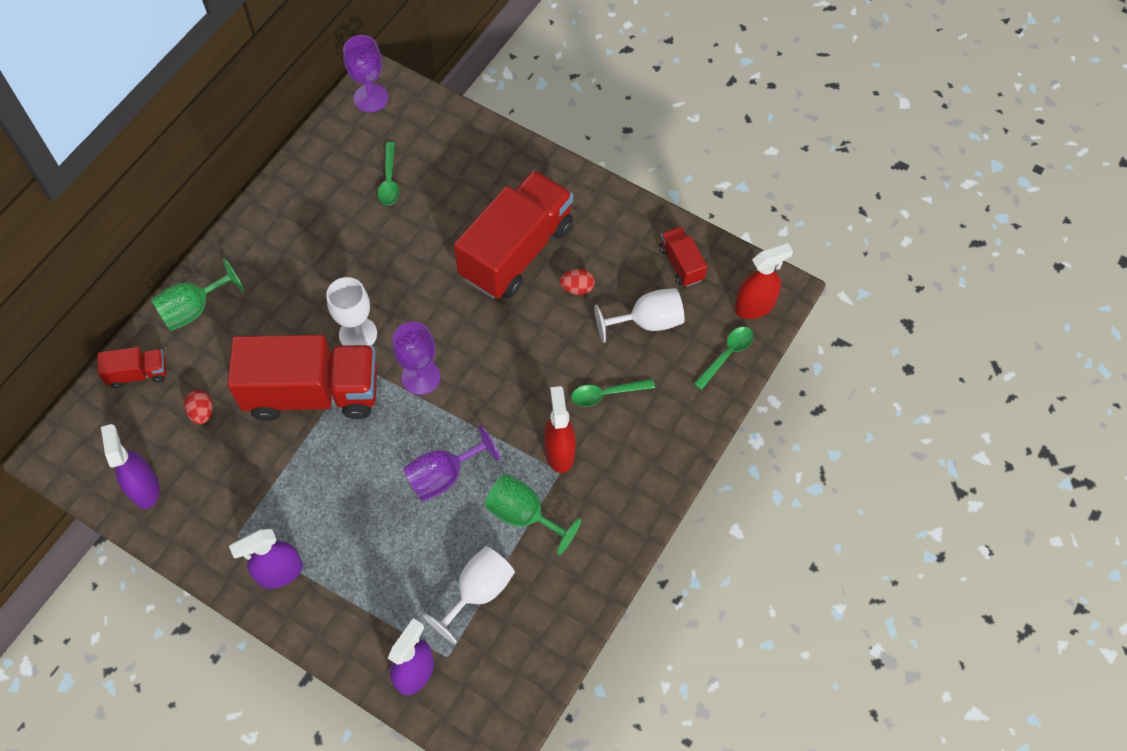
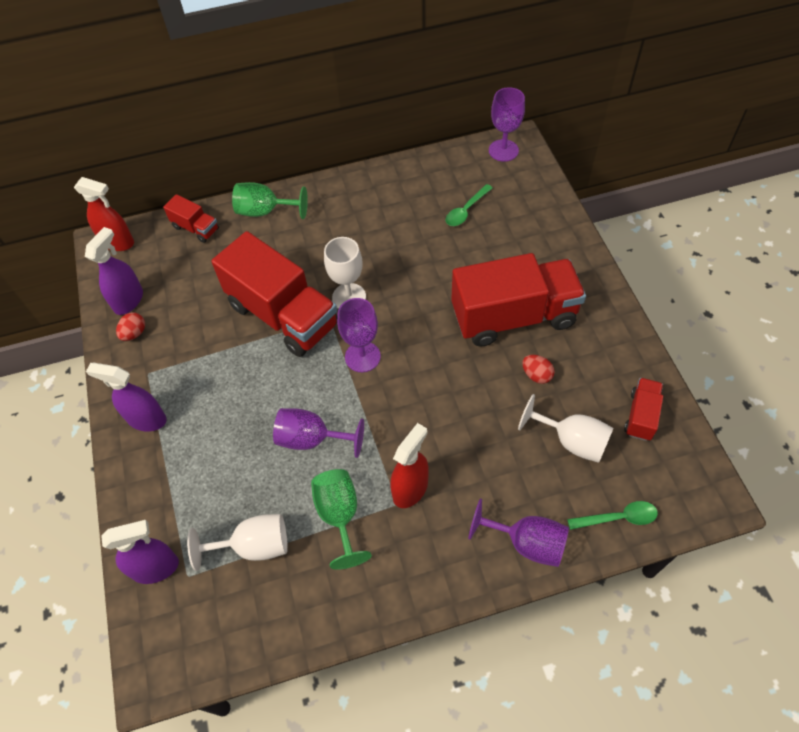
camera: 45 degrees right, 5 degrees down
red egg [184,390,213,424] -> red egg moved to [116,312,145,341]
green spoon [571,379,655,407] -> none
red spray bottle [735,243,793,319] -> red spray bottle moved to [74,177,134,251]
none -> purple goblet [468,498,569,567]

